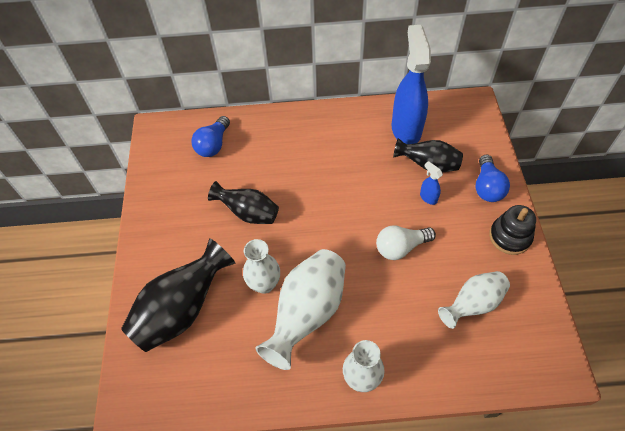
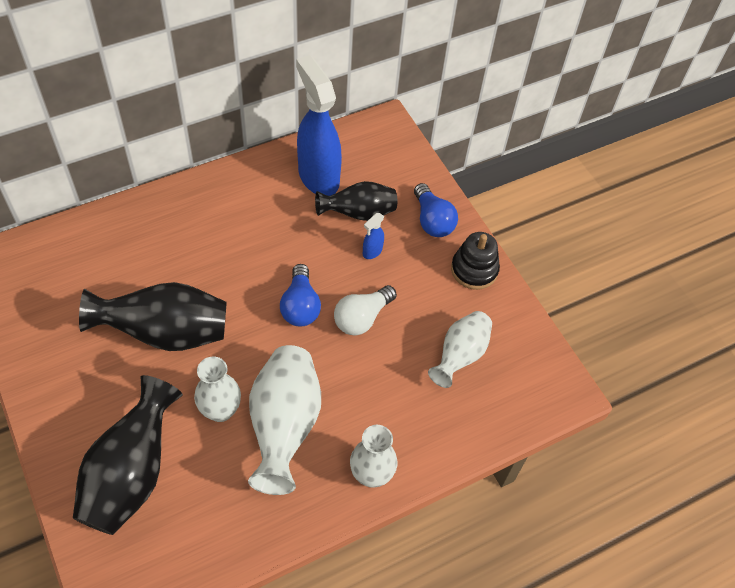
camera: 30 degrees left, 0 degrees up
blue light bulb [191,116,230,157] -> blue light bulb moved to [280,264,321,327]
black vase [208,181,279,224] -> black vase [79,282,227,351], size x1.57
blue spray bottle [420,161,443,205] -> blue spray bottle turned 75 degrees counterclockwise [363,213,384,259]

